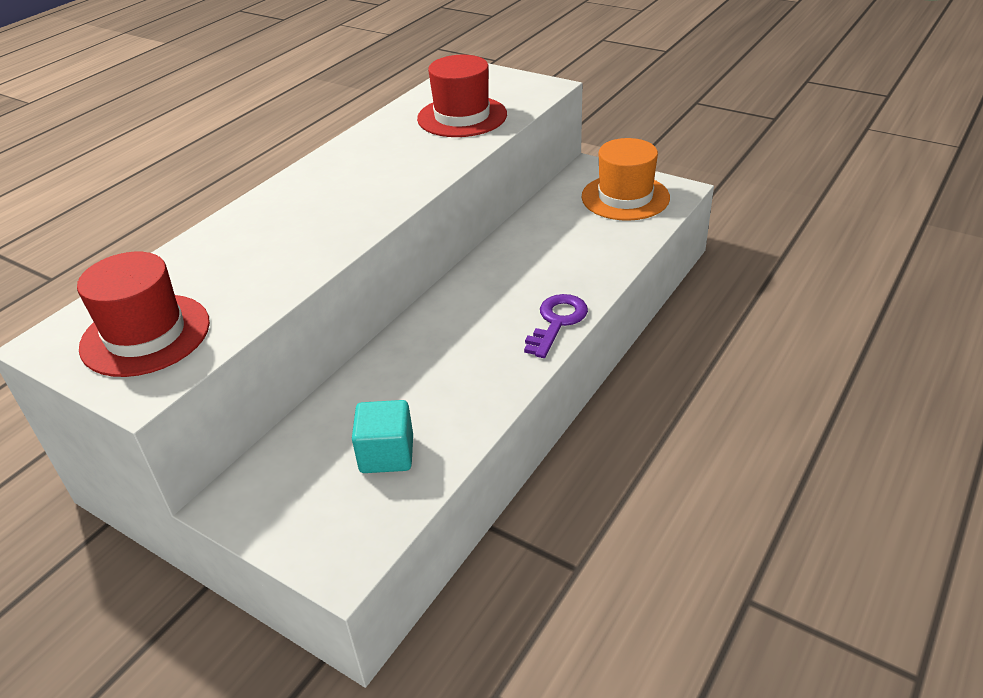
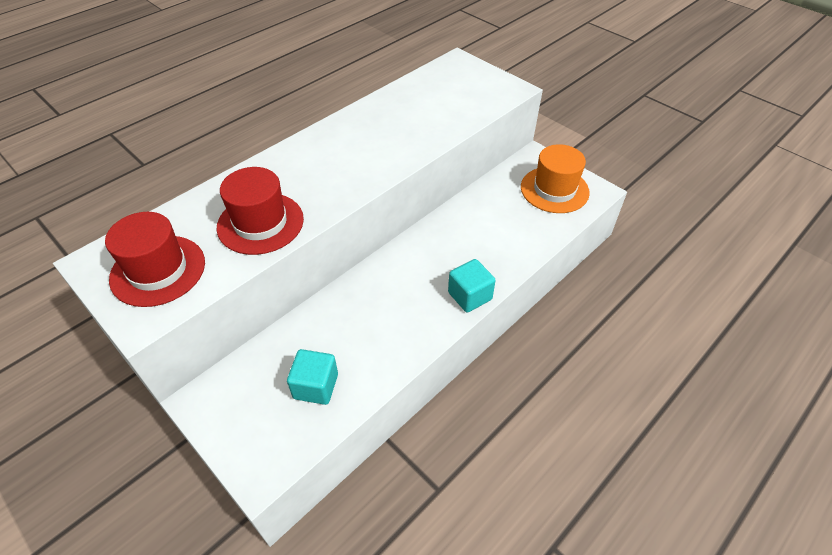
camera: 10 degrees right, 10 degrees up
red hat [417,55,507,137] -> red hat moved to [217,167,304,255]
purple key [524,294,588,358] -> turquoise cube [448,259,496,313]

